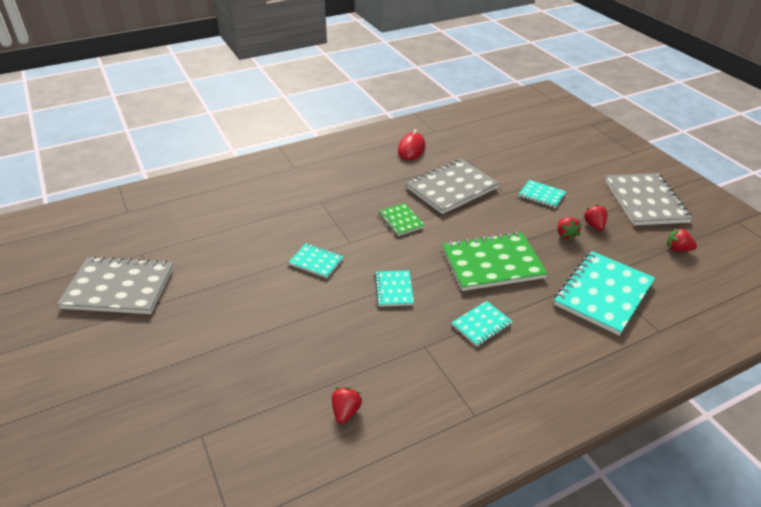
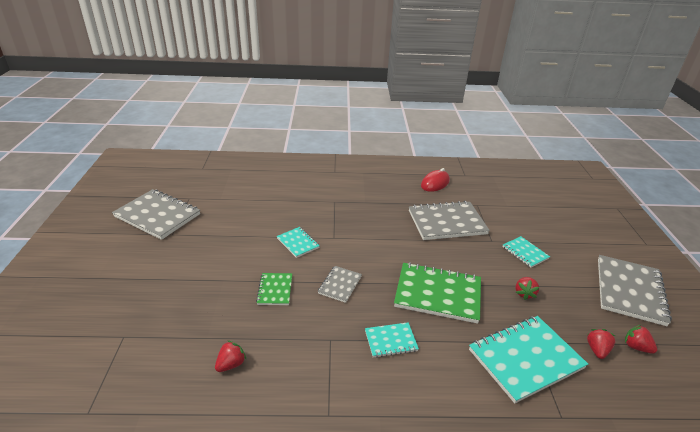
camera: 25 degrees right, 5 degrees down
turquoise notebook [375,270,414,307] -> grey notebook [318,266,362,303]
green notebook [379,203,425,236] -> green notebook moved to [256,273,292,305]
red strawberry [583,204,608,231] -> red strawberry moved to [587,329,616,359]

